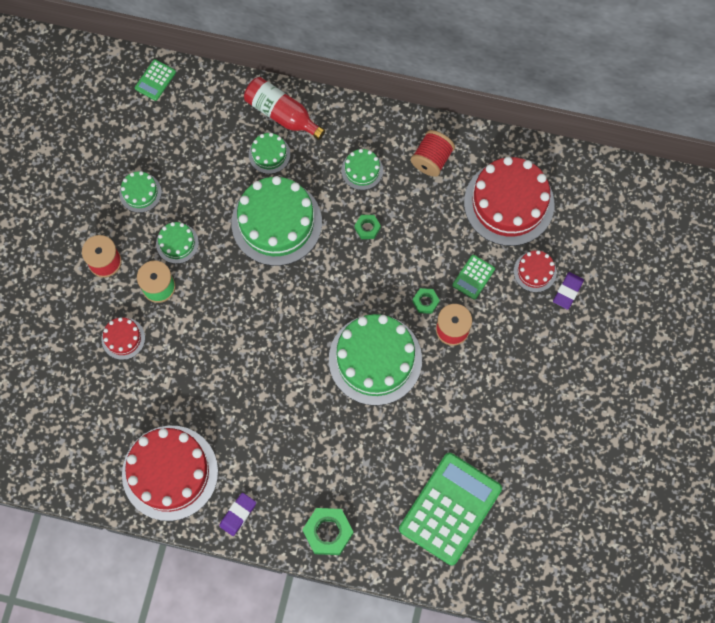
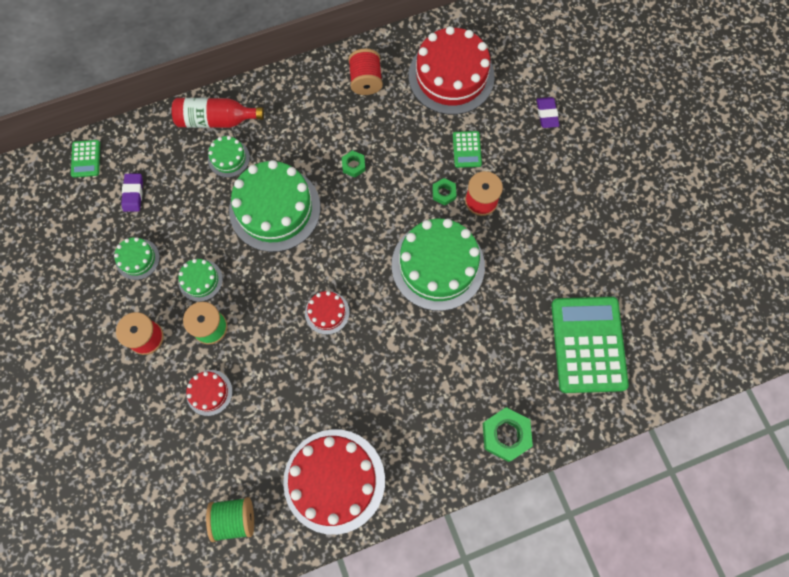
camera: 35 degrees left, 0 degrees up
purple eraser [219,493,256,536] -> purple eraser moved to [121,174,143,212]
green cake [341,149,383,190] -> none
red cake [514,250,557,292] -> red cake moved to [305,291,350,335]
none -> green spool [206,497,254,542]

